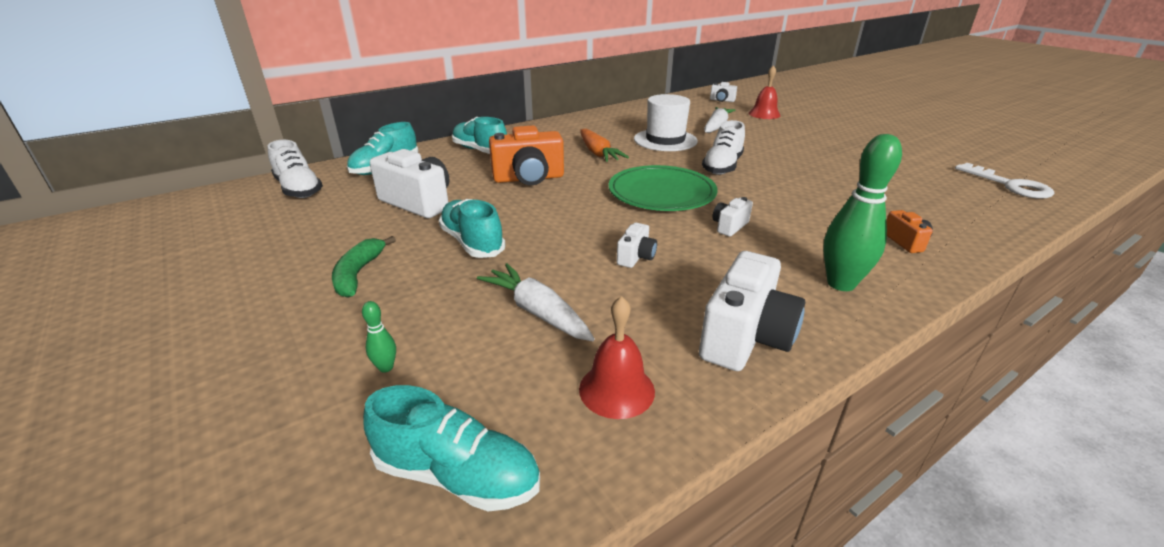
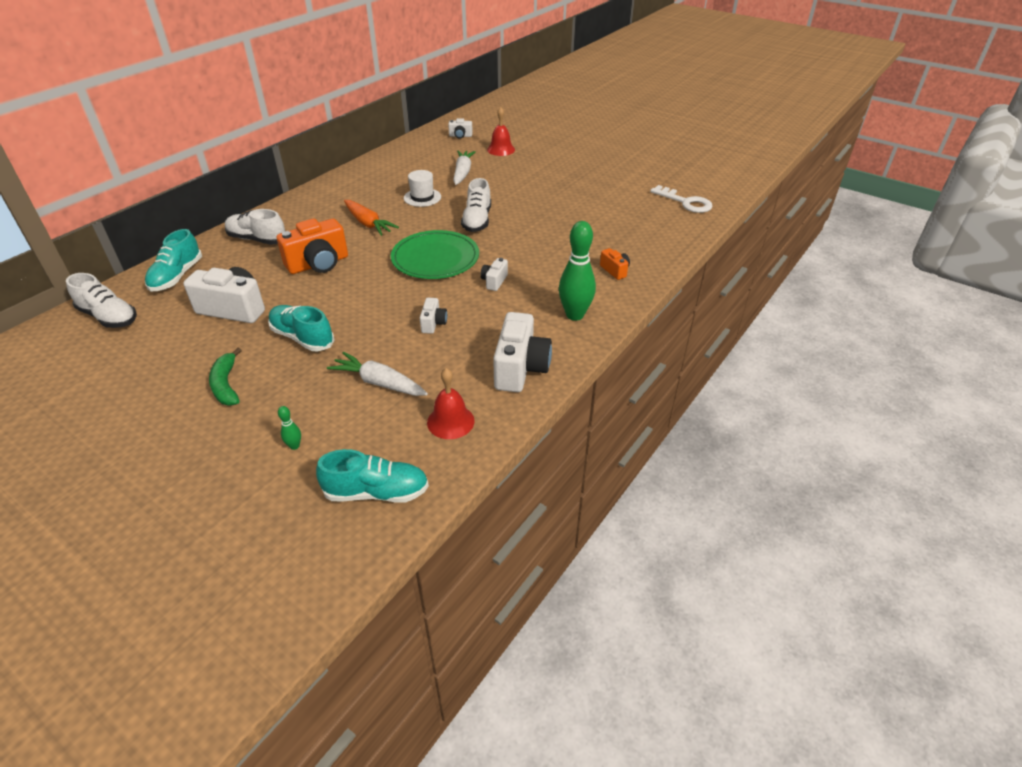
camera: 20 degrees left, 10 degrees up
turquoise shoe [452,117,507,154] -> white shoe [225,209,285,245]
white hat [634,94,698,151] -> white hat [404,170,441,207], size x0.66

